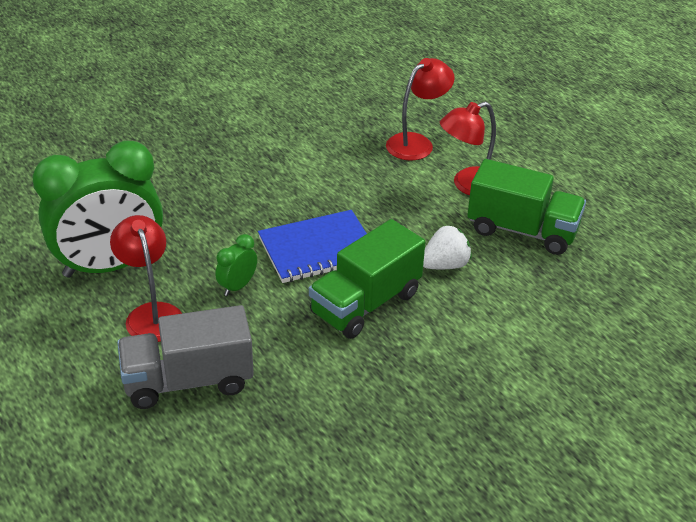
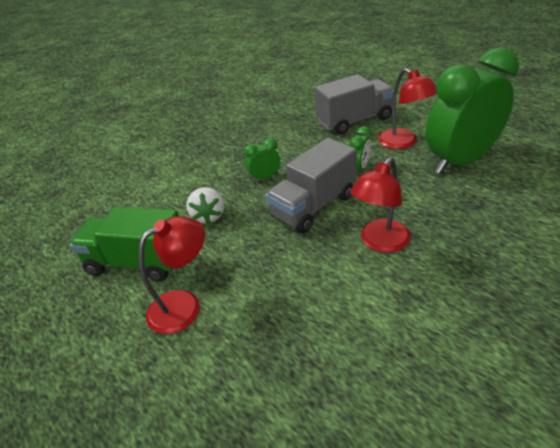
camera: 175 degrees right, 0 degrees up
blue notebook [258,210,367,283] -> grey truck [265,138,357,233]
green truck [309,219,425,339] -> green clock [244,138,280,182]
red lamp [386,58,455,161] -> red lamp moved to [350,157,411,253]
white strawberry [423,225,472,269] -> white strawberry turned 60 degrees counterclockwise [186,187,224,224]

